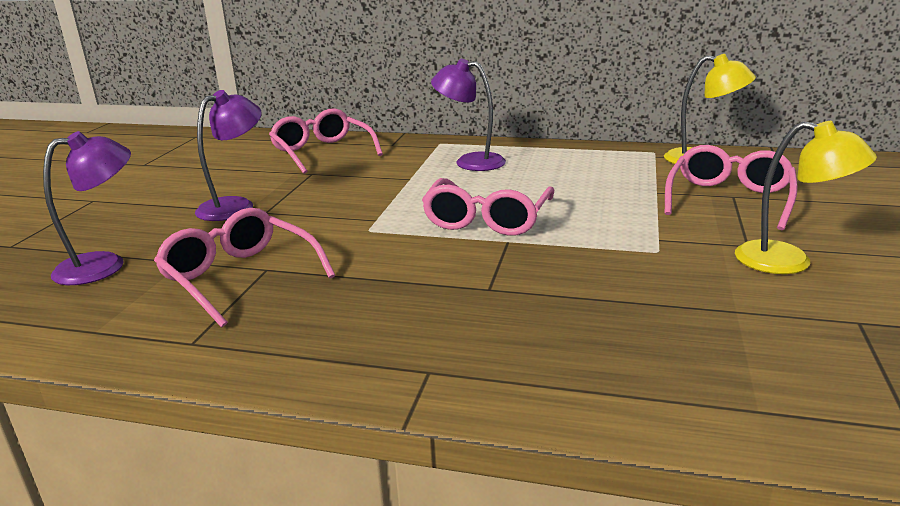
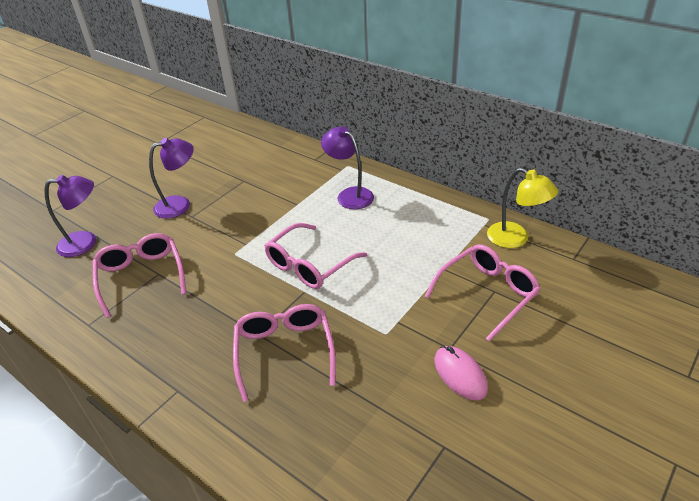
camera: 25 degrees right, 15 degrees up
pink glasses [269,108,383,174] -> pink glasses moved to [233,304,336,402]
yellow lamp [735,121,877,274] -> pink mouse [434,346,488,400]

